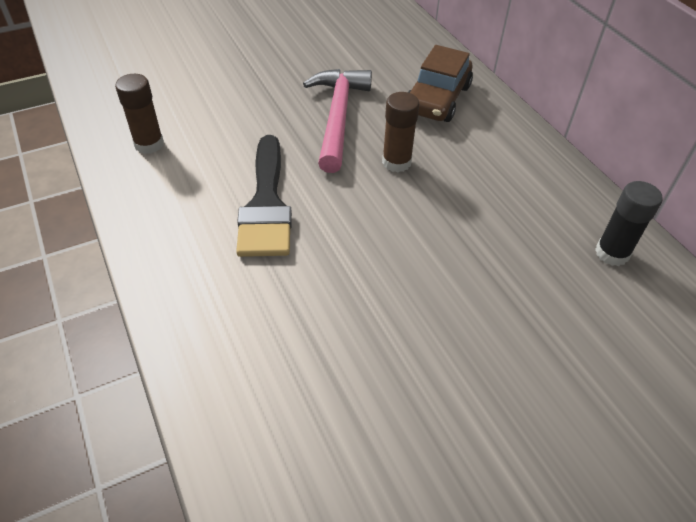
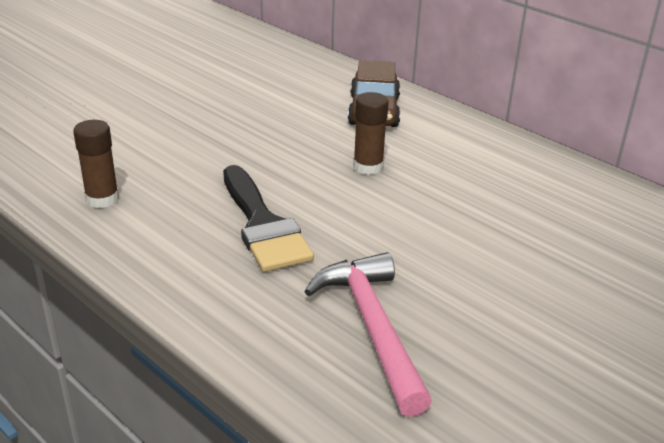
camera: 20 degrees left, 15 degrees down
pink hammer [303,69,372,173] -> pink hammer moved to [304,252,432,417]
black glue stick [595,181,663,266] -> none

